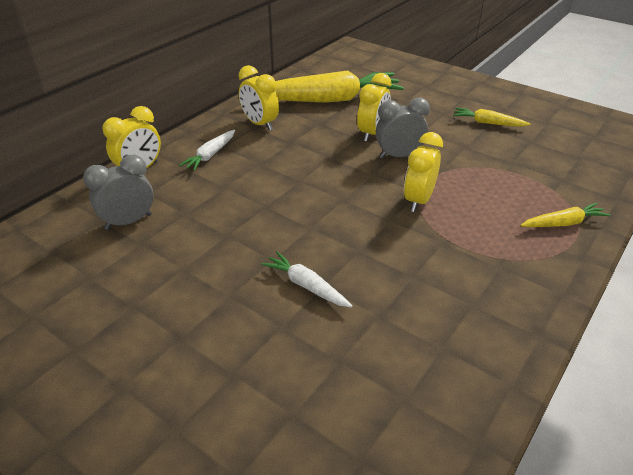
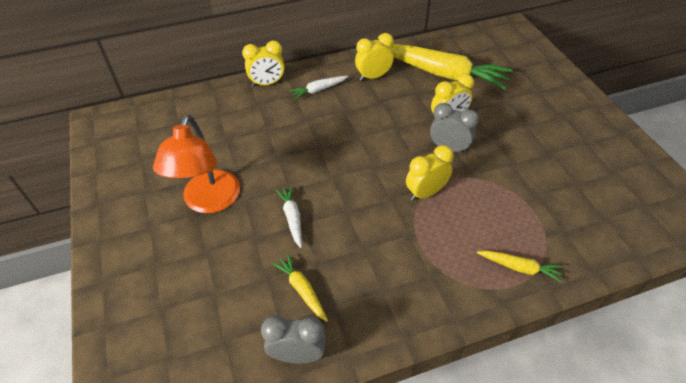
camera: 35 degrees right, 10 degrees up
grey clock [83,155,153,230] -> grey clock moved to [261,316,326,363]
yellow clock [238,65,279,131] -> yellow clock turned 75 degrees clockwise [355,33,394,81]
yellow carrot [453,108,530,127] -> yellow carrot moved to [272,254,328,322]
none -> orange lamp [153,115,240,213]

